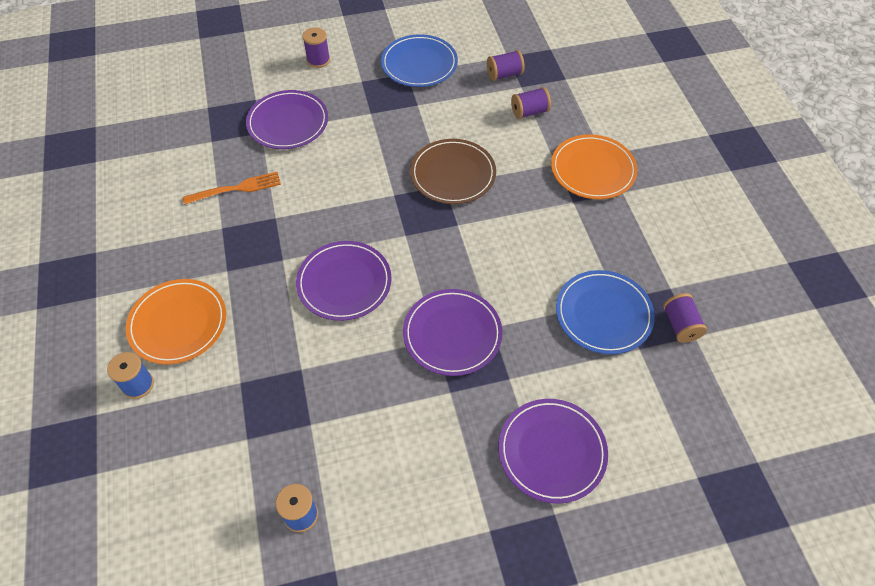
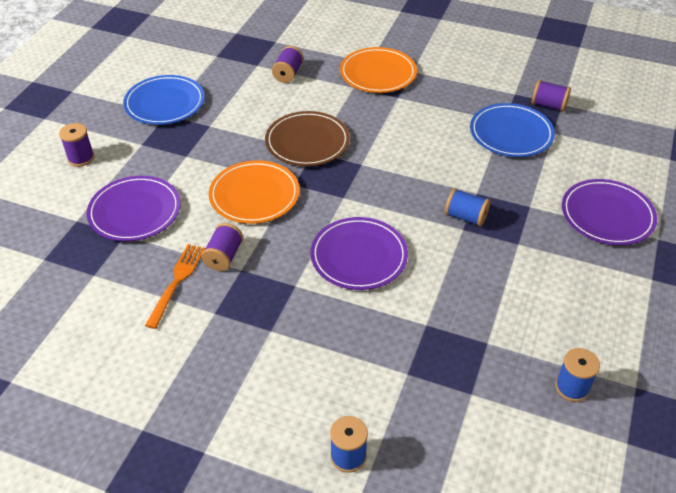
camera: 55 degrees left, 10 degrees down
orange plate [126,279,226,365] -> orange plate moved to [209,160,300,224]
purple plate [403,289,503,376] -> blue spool [445,188,490,226]
purple spool [487,50,525,81] -> purple spool moved to [201,223,243,271]

